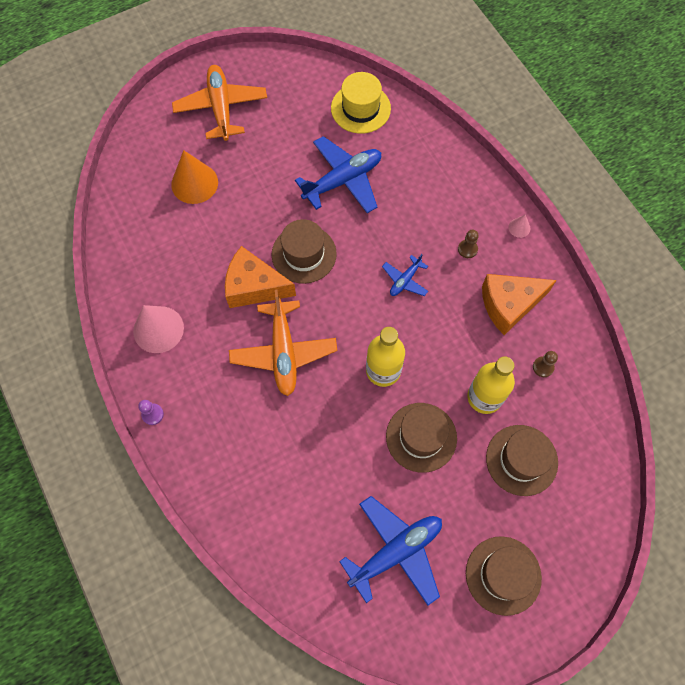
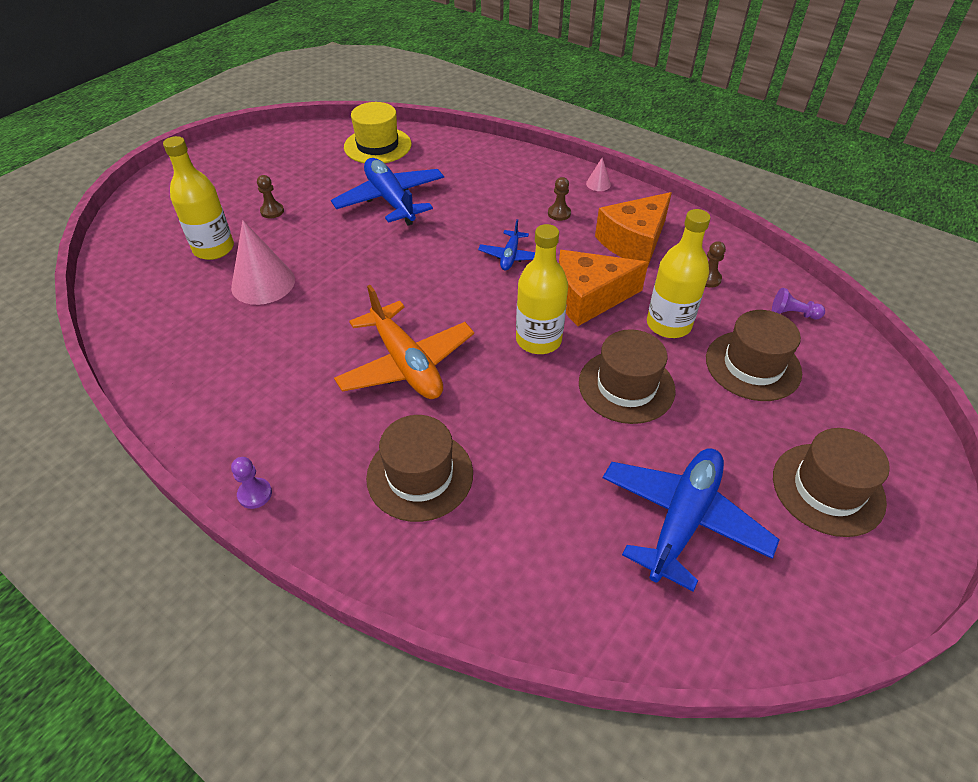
camera: 25 degrees left, 20 degrees down
pink cone [133,305,184,353] -> pink cone moved to [231,220,295,305]
orange cone [171,150,218,204] -> yellow bottle [163,136,234,260]
orange plane [172,65,267,141] -> none
orange cheese [225,246,296,308] -> orange cheese moved to [559,250,648,326]
brown hat [272,219,337,284] -> brown hat moved to [366,415,473,522]
blue plane [295,136,381,213] -> blue plane turned 60 degrees counterclockwise [331,158,444,226]
none -> brown pawn [257,175,284,218]
none -> purple pawn [772,288,825,319]

